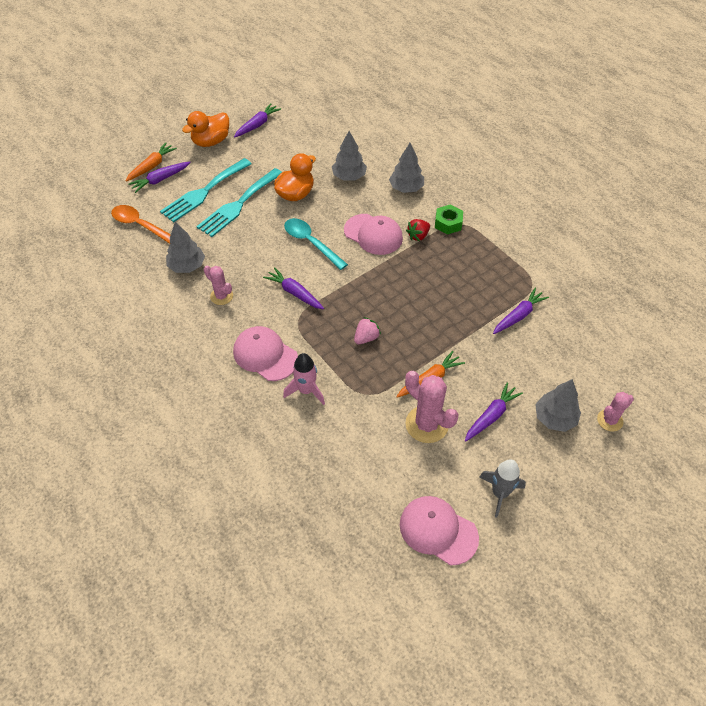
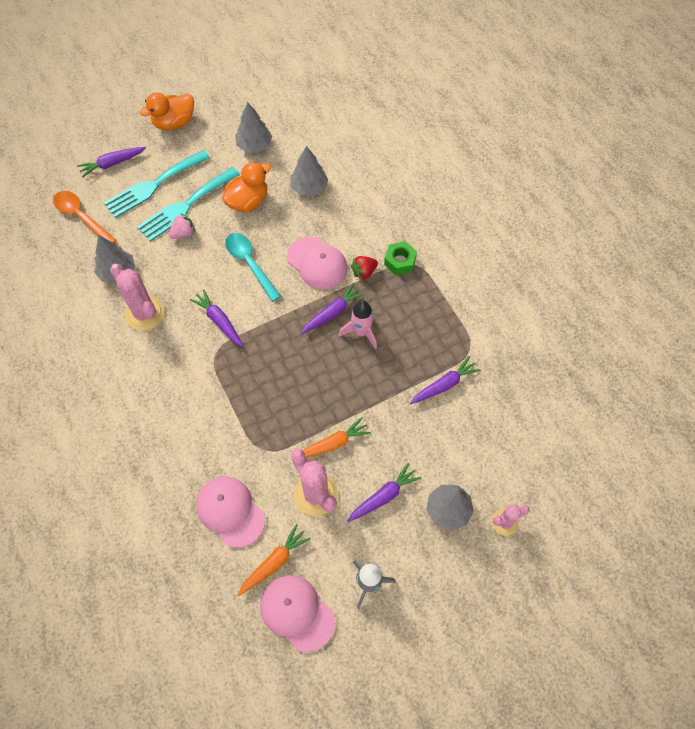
camera: 10 degrees right, 10 degrees up
orange carrot [126,143,177,182] -> orange carrot moved to [237,524,311,596]
pink cactus [204,266,233,305] -> pink cactus [110,264,165,331], size x1.67
pink cap [233,326,298,381] -> pink cap moved to [196,476,265,548]
purple carrot [234,103,281,138] -> purple carrot moved to [301,283,365,334]
pink rocket [283,353,325,405] -> pink rocket moved to [339,300,377,349]
pink strawberry [354,317,381,344] -> pink strawberry moved to [169,213,195,239]
grey tree [389,143,424,193] -> grey tree moved to [235,102,272,152]

